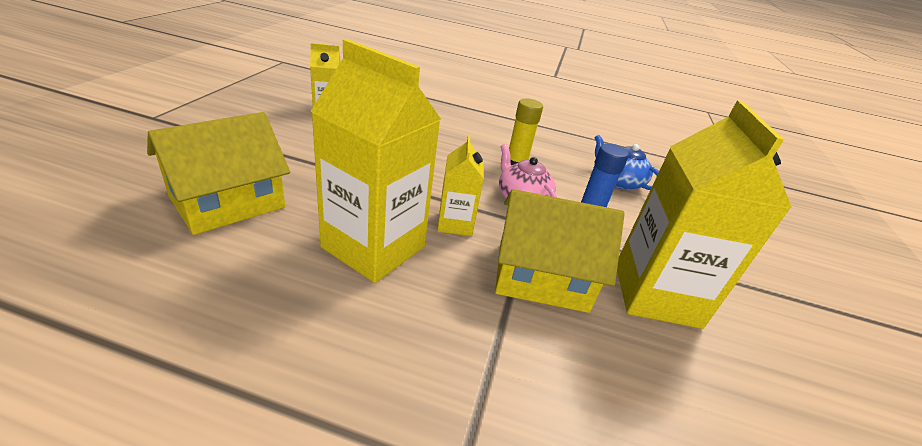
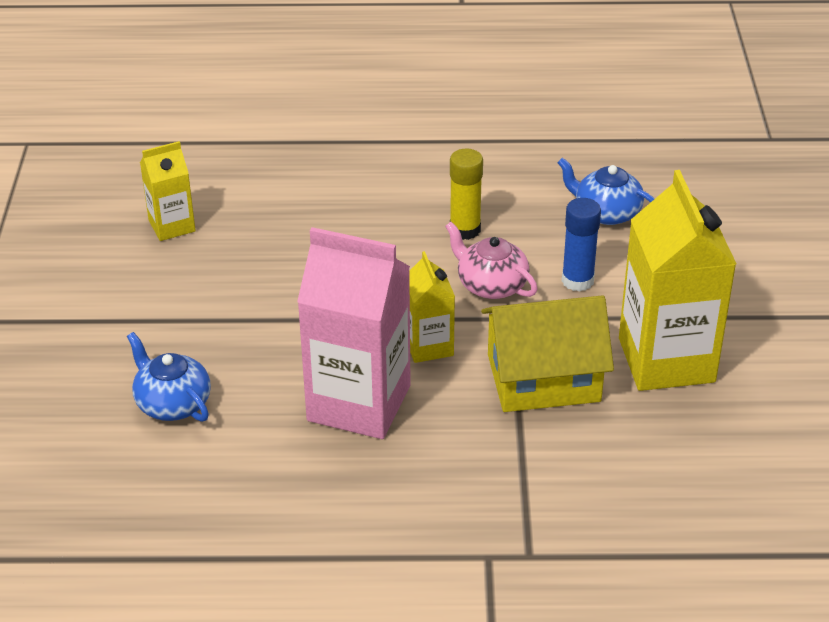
camera: 10 degrees left, 5 degrees up
yellow house [147,112,290,235] -> blue teapot [127,332,211,422]
yellow carton [311,39,441,283] -> pink carton [297,227,411,439]

